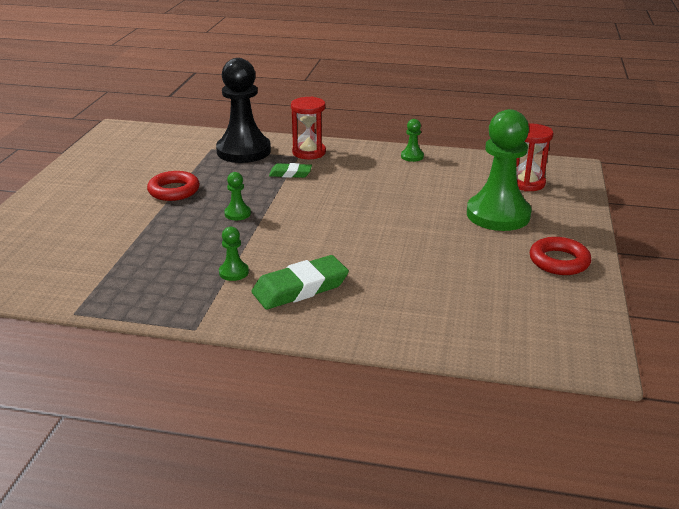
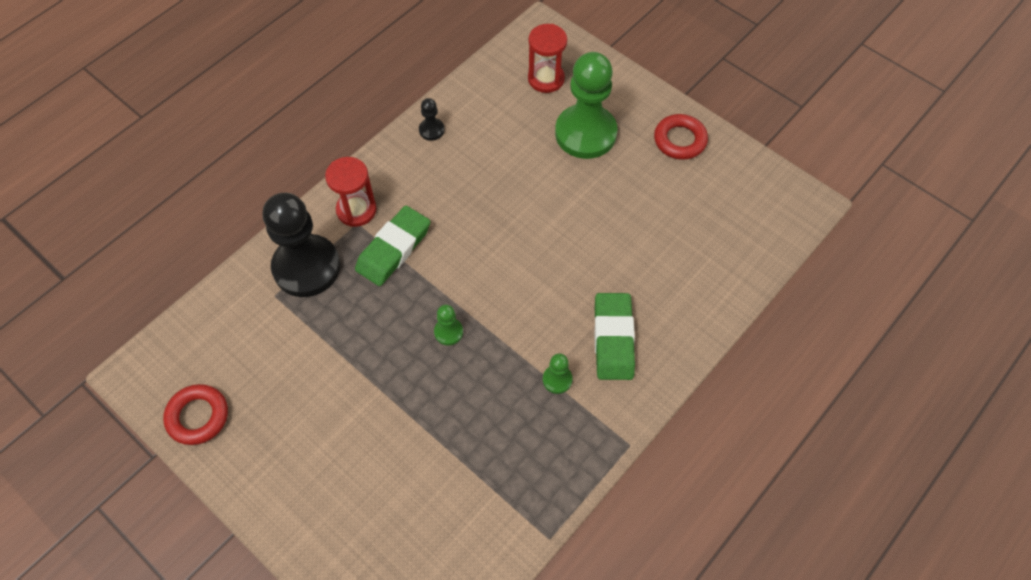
camera: 60 degrees left, 30 degrees up
red ring [147,171,200,201] -> red ring moved to [163,384,228,445]
green eraser [269,163,312,178] -> green eraser [355,206,430,286], size x1.74
green pawn [401,119,424,162] -> black pawn [419,98,445,141]

